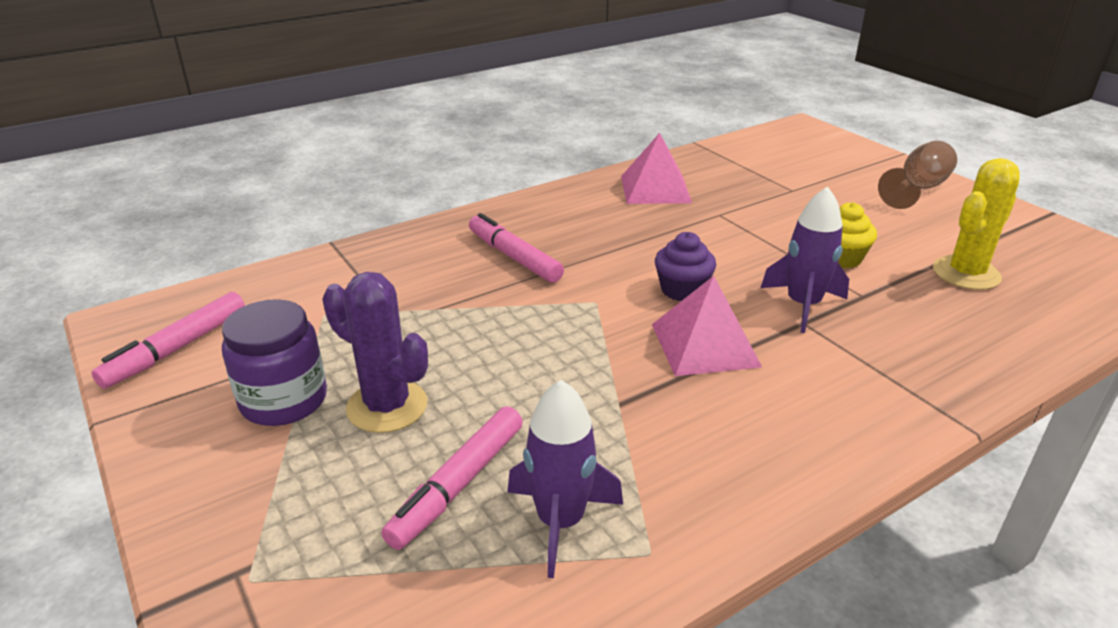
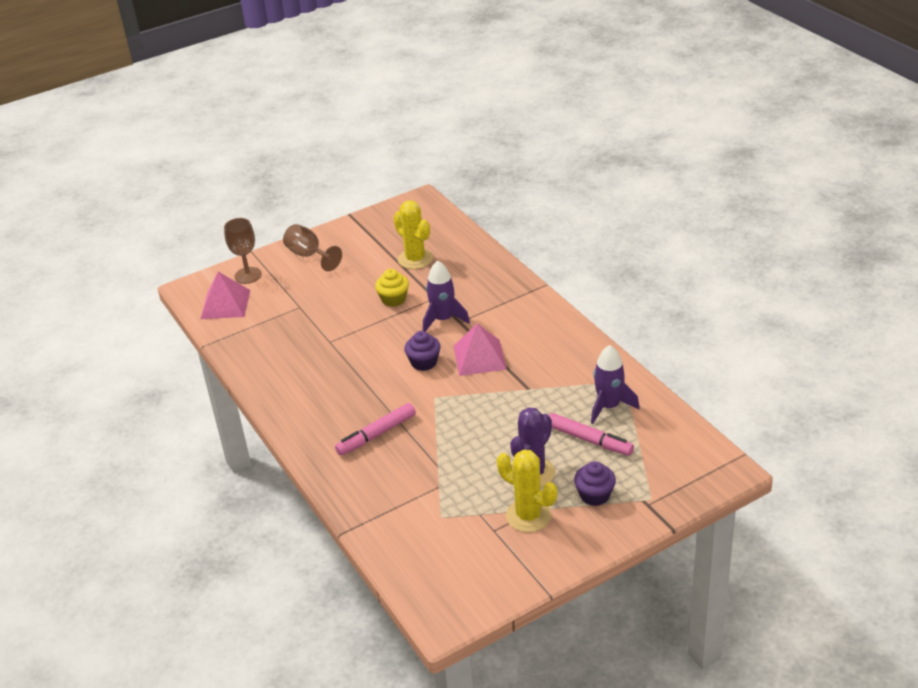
camera: 85 degrees left, 5 degrees up
pink marker [92,292,245,389] -> none
purple jar [222,299,327,426] -> yellow cactus [497,450,557,532]
pink pyramid [621,133,692,204] -> pink pyramid moved to [201,272,250,319]
none -> brown goblet [224,218,262,284]
none -> purple cupcake [574,461,616,506]

